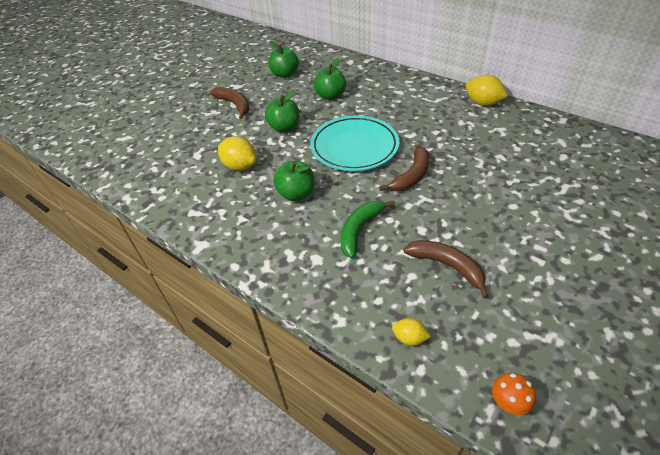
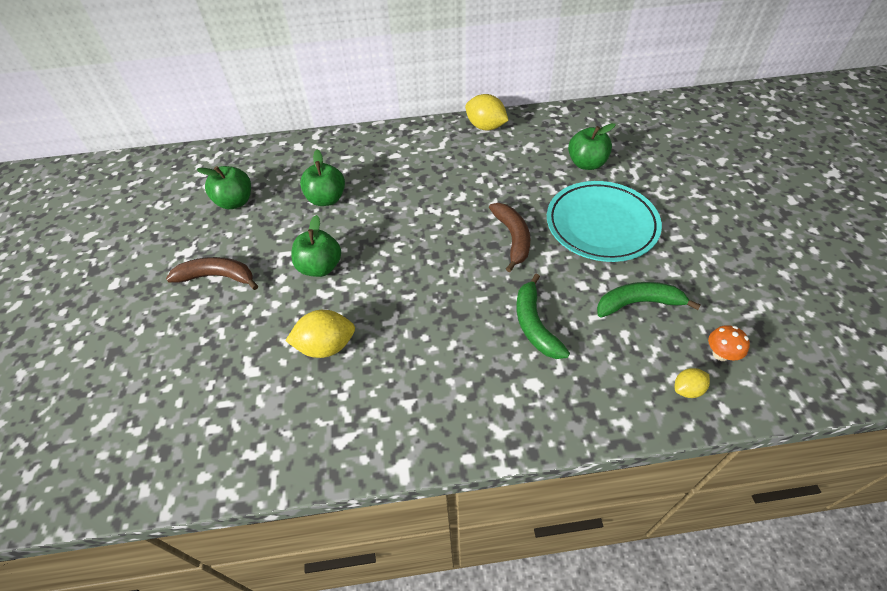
camera: 45 degrees left, 5 degrees up
green apple [273,161,314,201] -> green apple moved to [568,123,616,170]
turquoise plate [310,115,400,171] -> turquoise plate moved to [547,181,662,262]
brown banana [403,240,489,298] -> green banana [597,282,701,317]
yellow lemon [466,75,508,106] -> yellow lemon turned 45 degrees clockwise [465,94,509,131]
orange mushroom [492,373,536,415] -> orange mushroom moved to [708,325,750,361]

